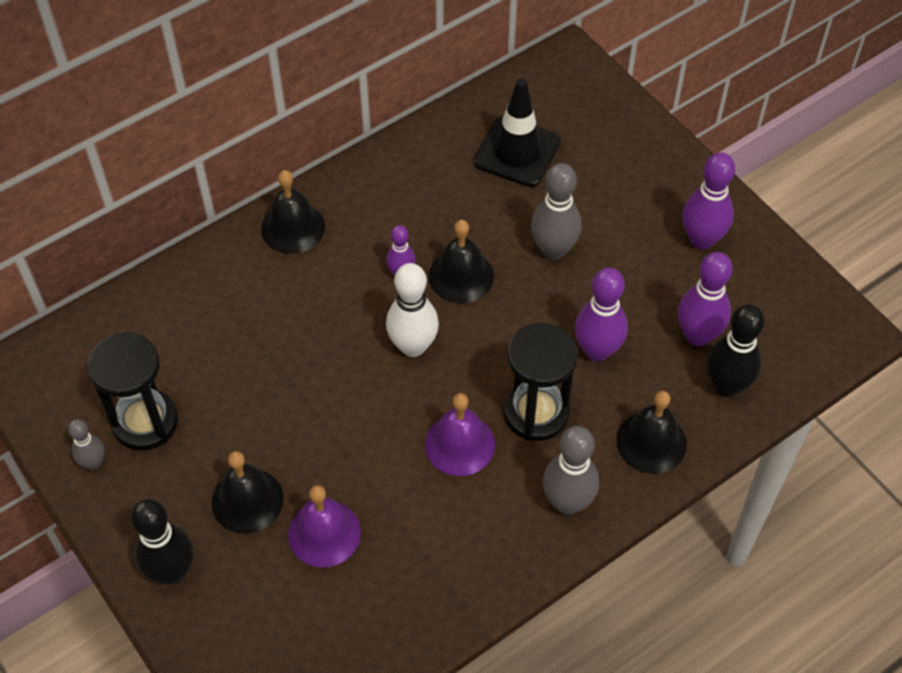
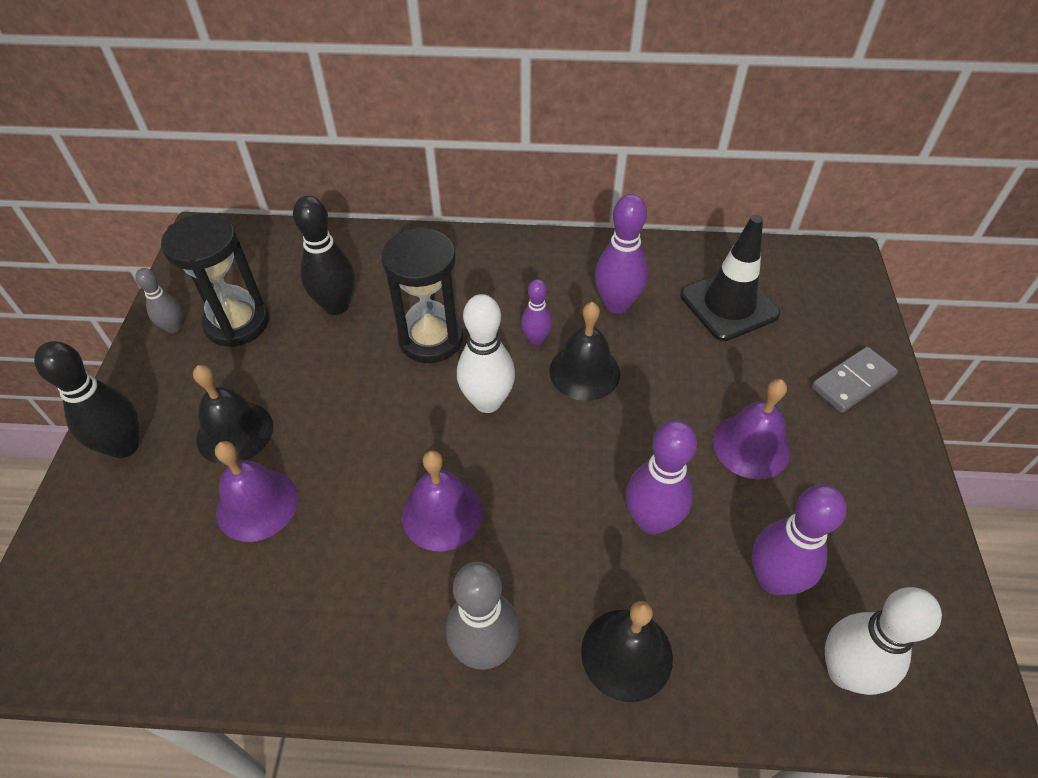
camera: 40 degrees right, 5 degrees down
black bell [261,170,325,254] -> none
black hourglass [504,323,578,441] -> black hourglass moved to [381,227,463,363]
grey bowling pin [531,163,582,260] -> none
purple bowling pin [682,153,735,250] -> purple bowling pin moved to [595,194,648,314]
black bowling pin [707,304,765,397] -> black bowling pin moved to [293,196,355,315]
none -> purple bell [713,379,790,479]
none -> grey domino [811,347,898,413]
none -> white bowling pin [825,587,942,695]

